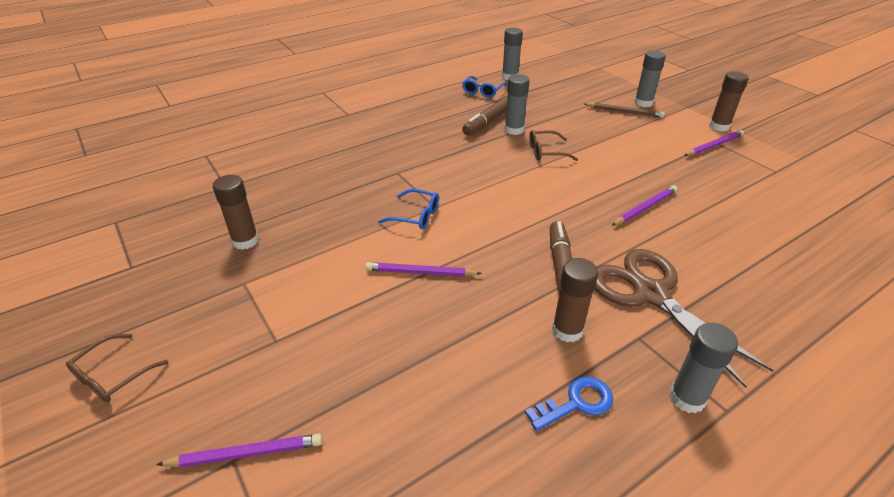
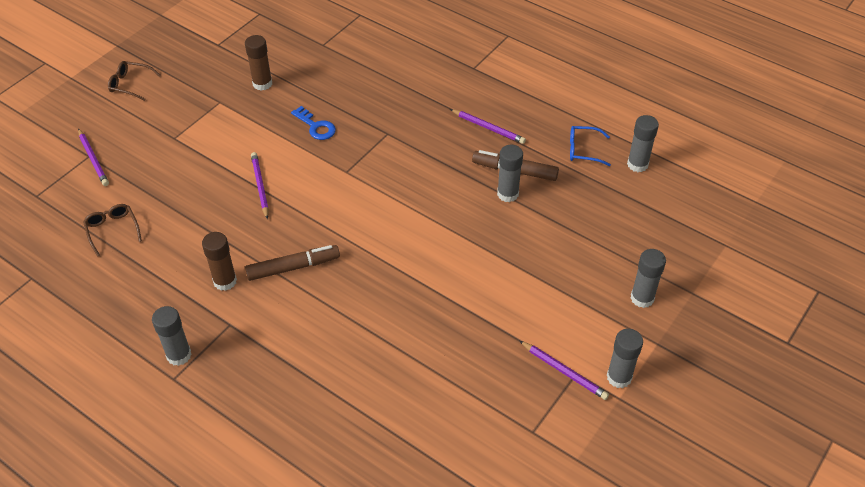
camera: 70 degrees right, 10 degrees up
blue glasses [378,189,439,229] -> none
blue key [525,376,613,431] -> blue key moved to [291,106,336,140]
brown glasses [529,130,578,161] -> brown glasses moved to [83,204,142,257]
brown pencil [584,103,665,118] -> none
brown scissors [595,249,773,388] -> none
purple pencil [611,185,677,226] -> purple pencil moved to [450,109,526,144]
brown glue stick [709,71,749,131] -> grey glue stick [607,329,643,388]

